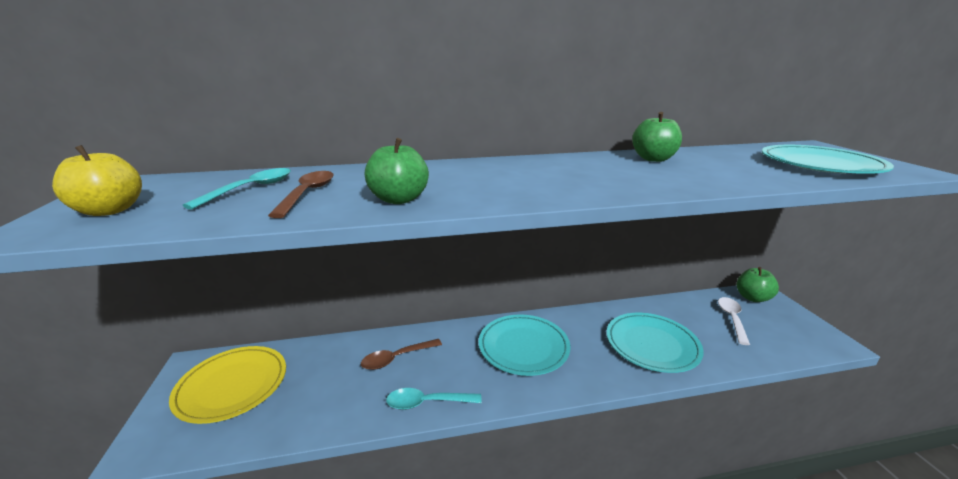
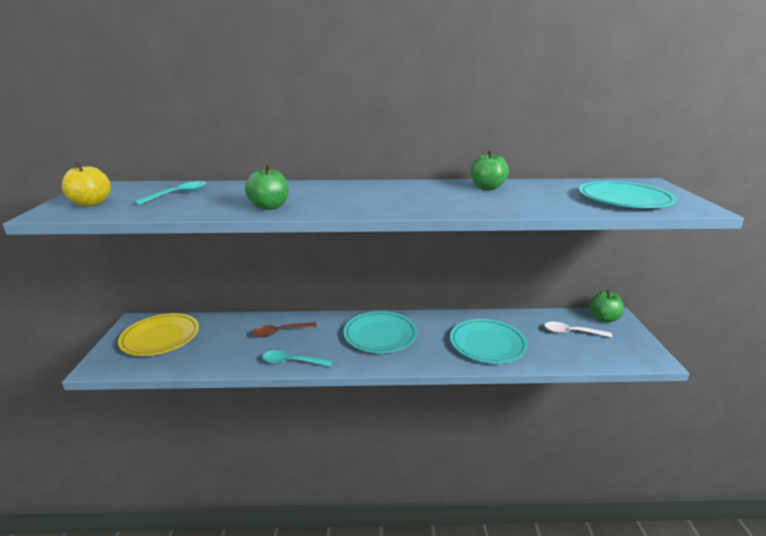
camera: 10 degrees right, 0 degrees up
brown spoon [268,171,333,218] -> none
white spoon [718,297,750,345] -> white spoon turned 105 degrees counterclockwise [544,322,612,338]

